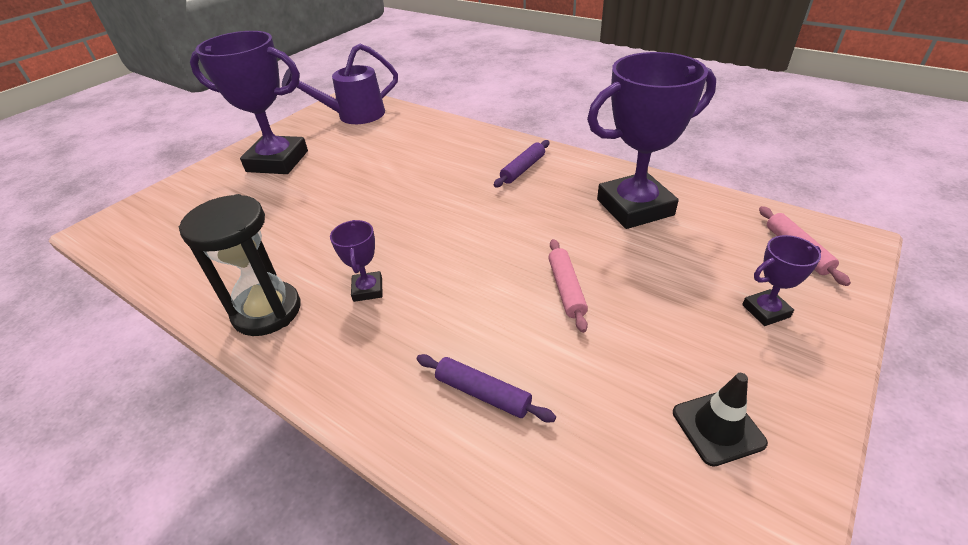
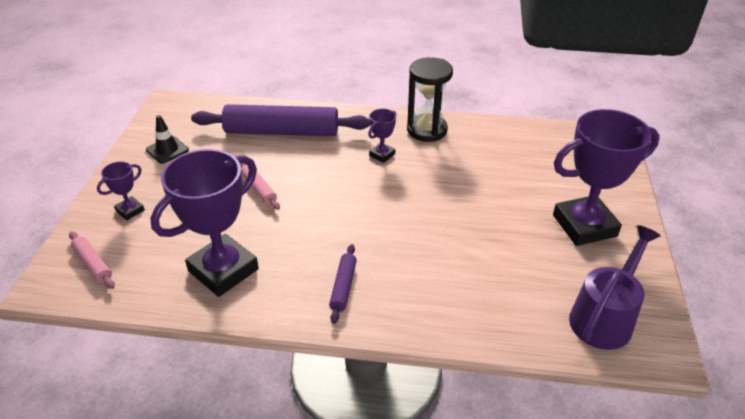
camera: 150 degrees right, 0 degrees up
purple trophy [330,220,383,302] -> purple trophy turned 75 degrees clockwise [368,109,397,163]
purple rolling pin [417,354,556,422] -> purple rolling pin [191,104,370,136], size x2.25

